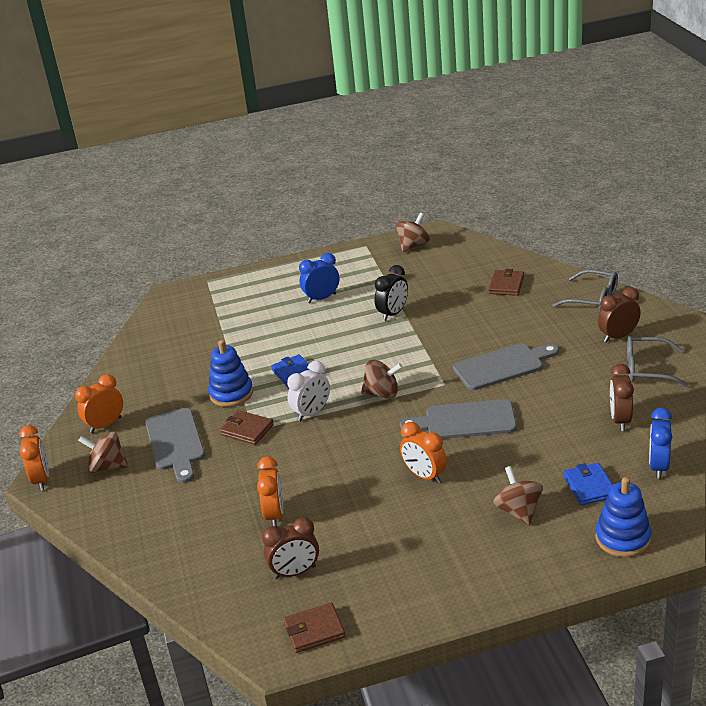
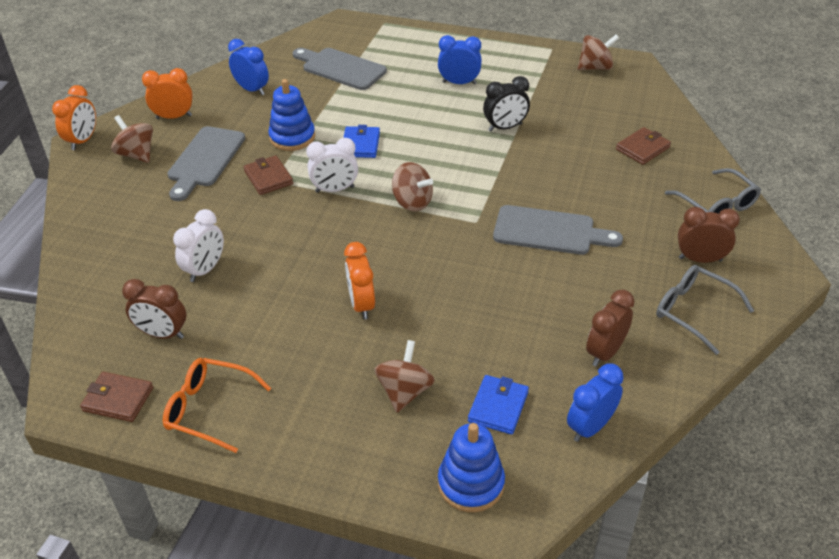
camera: 30 degrees right, 10 degrees up
orange clock [257,456,283,527] -> white clock [173,209,224,282]
grey cutting board [400,399,517,439] -> grey cutting board moved to [293,48,387,90]
none -> orange glasses [163,358,271,453]
none -> blue clock [228,39,269,95]

